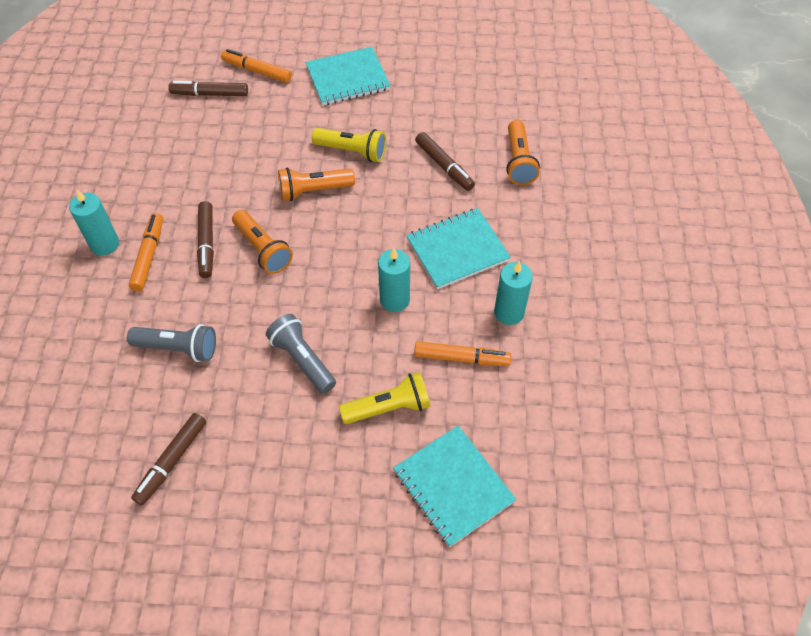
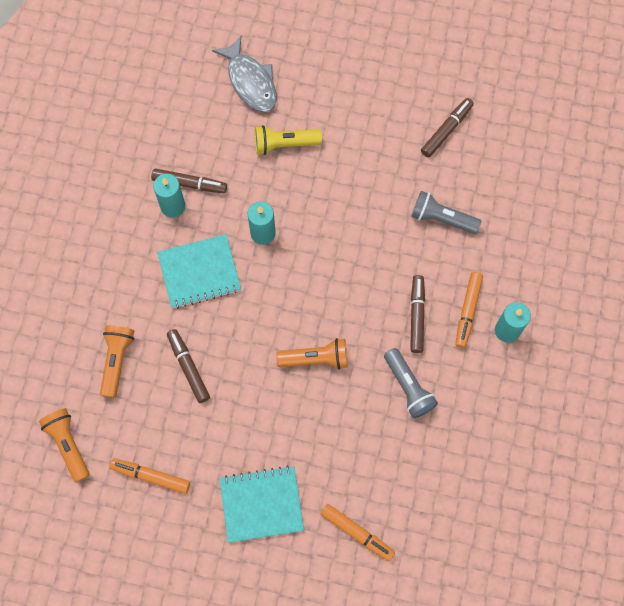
camera: 170 degrees left, 15 degrees up
brown marker [168,81,248,96] -> brown marker moved to [151,168,227,193]
orange flashlight [232,210,293,274] -> orange flashlight moved to [39,408,89,482]
grey flashlight [266,314,336,394] -> grey flashlight moved to [384,348,438,418]
yellow flashlight [312,128,386,162] -> none
turquoise notebook [393,426,516,547] -> grey fish [212,36,277,112]
orange marker [414,341,512,366] -> orange marker moved to [110,458,190,494]

